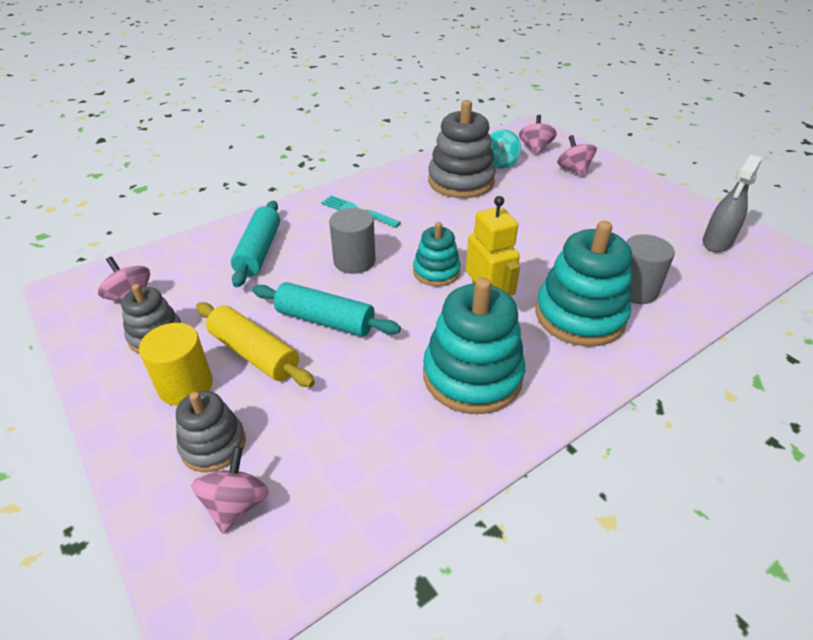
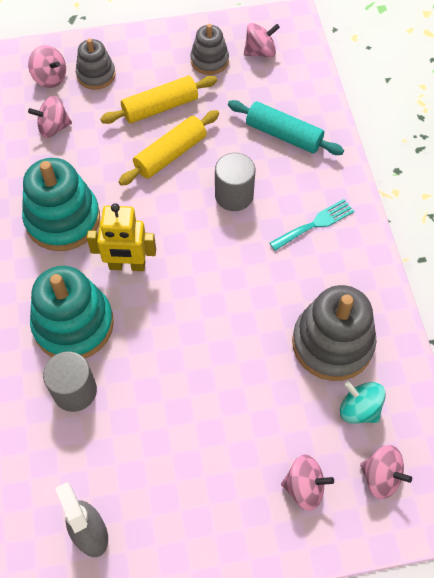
camera: 115 degrees right, 20 degrees up
yellow cylinder [139,323,213,406] -> none
turquoise rolling pin [252,282,401,337] -> yellow rolling pin [118,110,219,186]
turquoise stacking toy [413,222,461,287] -> none
none -> pink spinning top [28,96,72,138]

